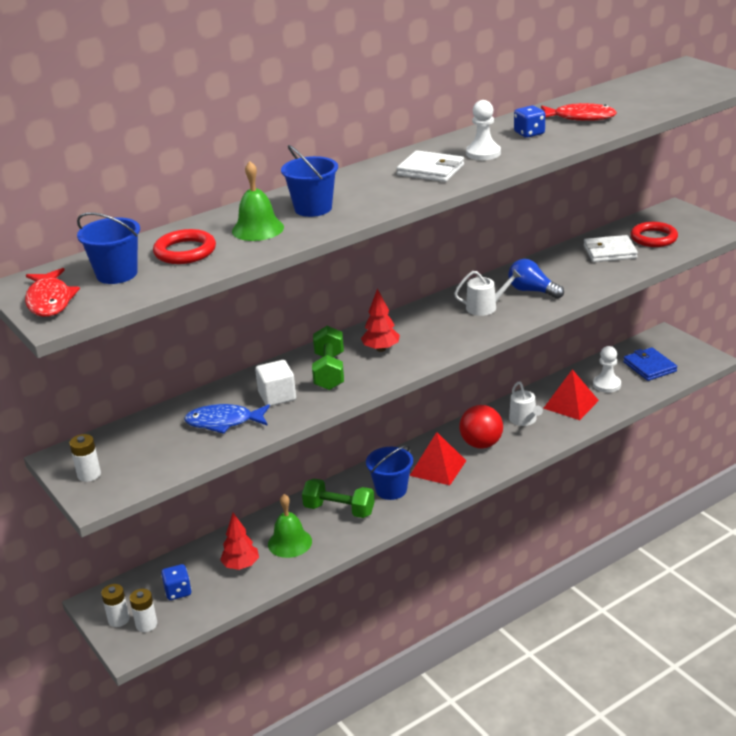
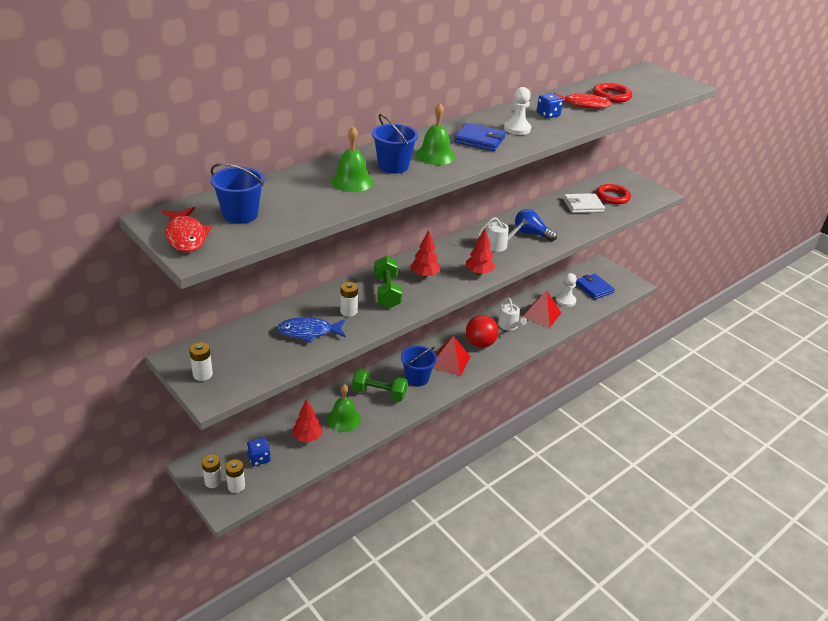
camera: 10 degrees left, 5 degrees up
red ring [153,229,216,264] -> red ring moved to [593,83,632,103]
white cube [255,360,296,406] -> white battery [340,282,358,317]
white wallet [397,150,464,182] -> blue wallet [454,123,506,151]
none -> green bell [416,103,455,165]
none -> red tree [466,228,495,275]

